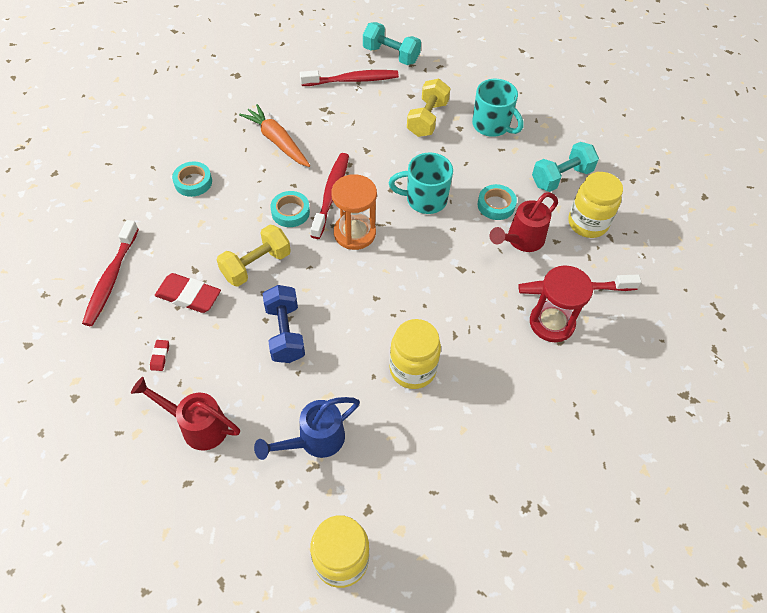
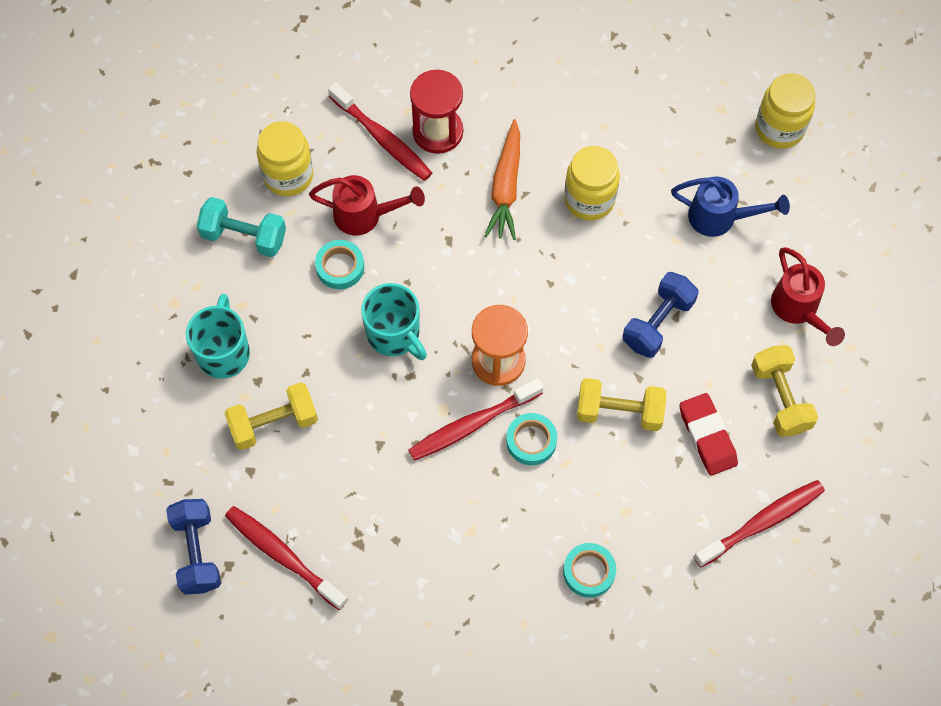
camera: 130 degrees left, 10 degrees up
red eraser [150,340,169,371] -> yellow dumbbell [751,345,818,437]
orange carrot [239,104,310,167] -> orange carrot moved to [484,119,520,240]
turquoise dumbbell [363,22,421,65] -> blue dumbbell [166,499,221,595]

